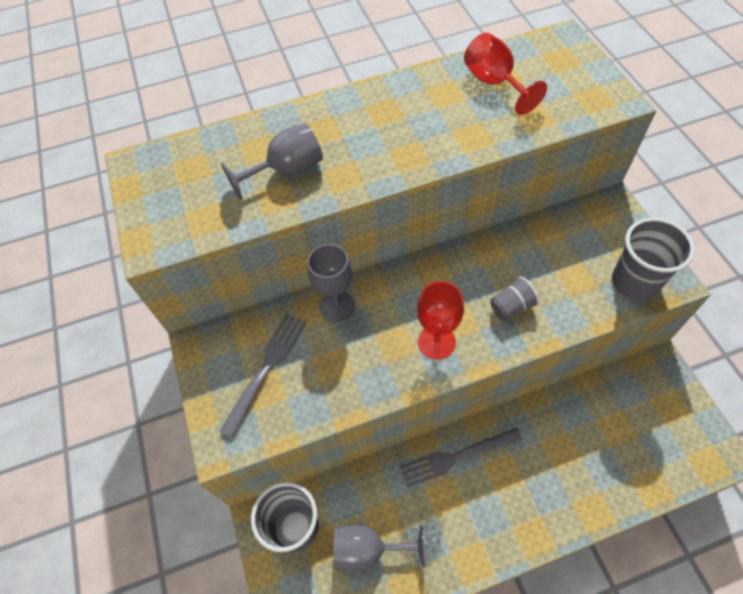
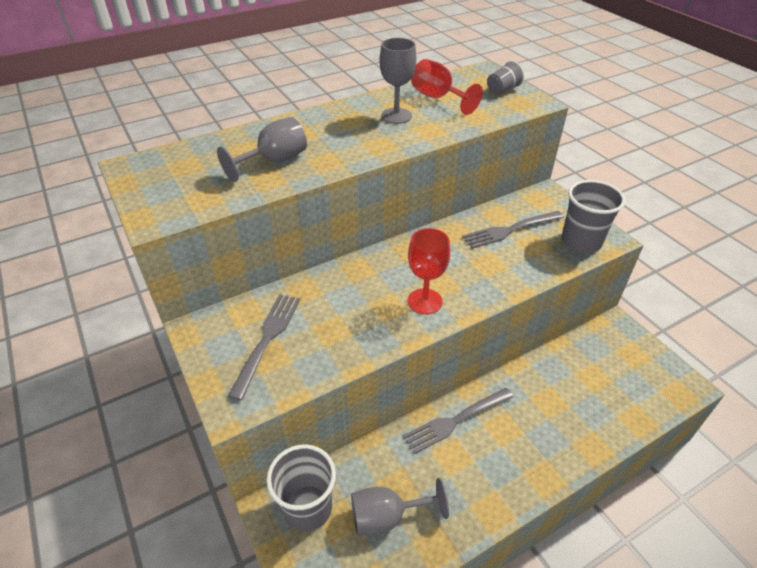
camera: 15 degrees left, 15 degrees down
grey goblet [307,244,355,323] -> grey goblet moved to [379,38,416,124]
grey cup [490,277,539,321] -> grey cup moved to [487,61,524,95]
none -> grey fork [462,211,564,249]

